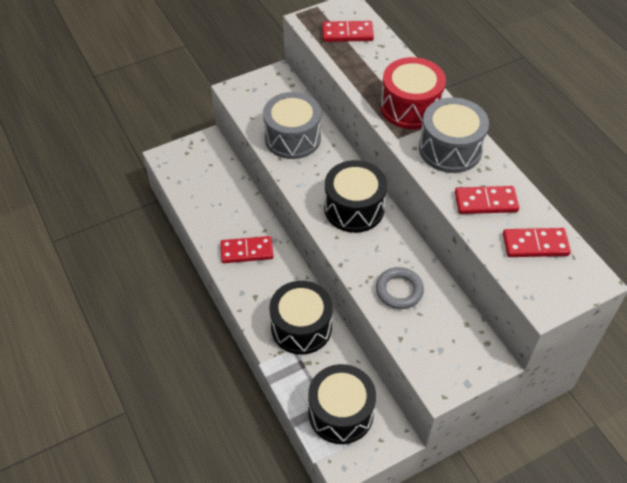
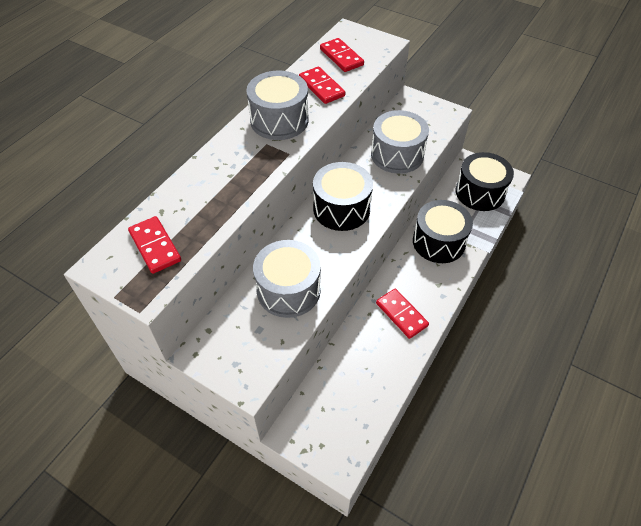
camera: 120 degrees left, 0 degrees up
grey ring [376,267,424,309] -> grey drum [371,110,429,174]
red drum [380,57,446,129] -> none

